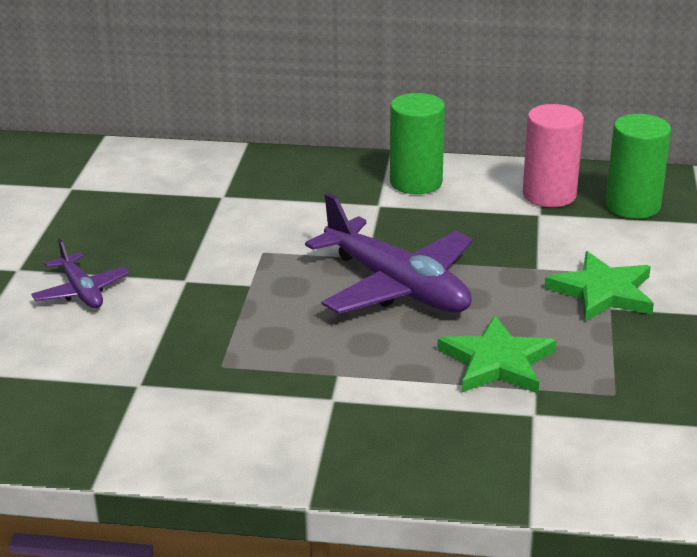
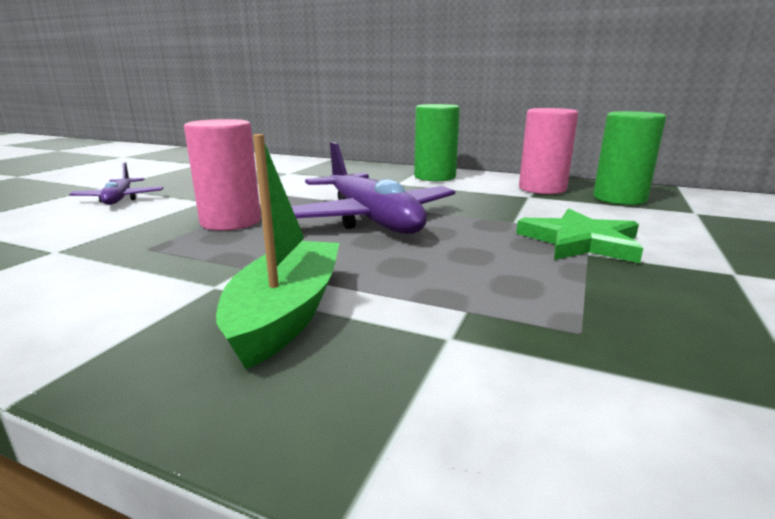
camera: 15 degrees right, 10 degrees down
green star [437,316,557,393] -> none
none -> pink cylinder [184,119,261,231]
none -> green boat [216,134,339,369]

